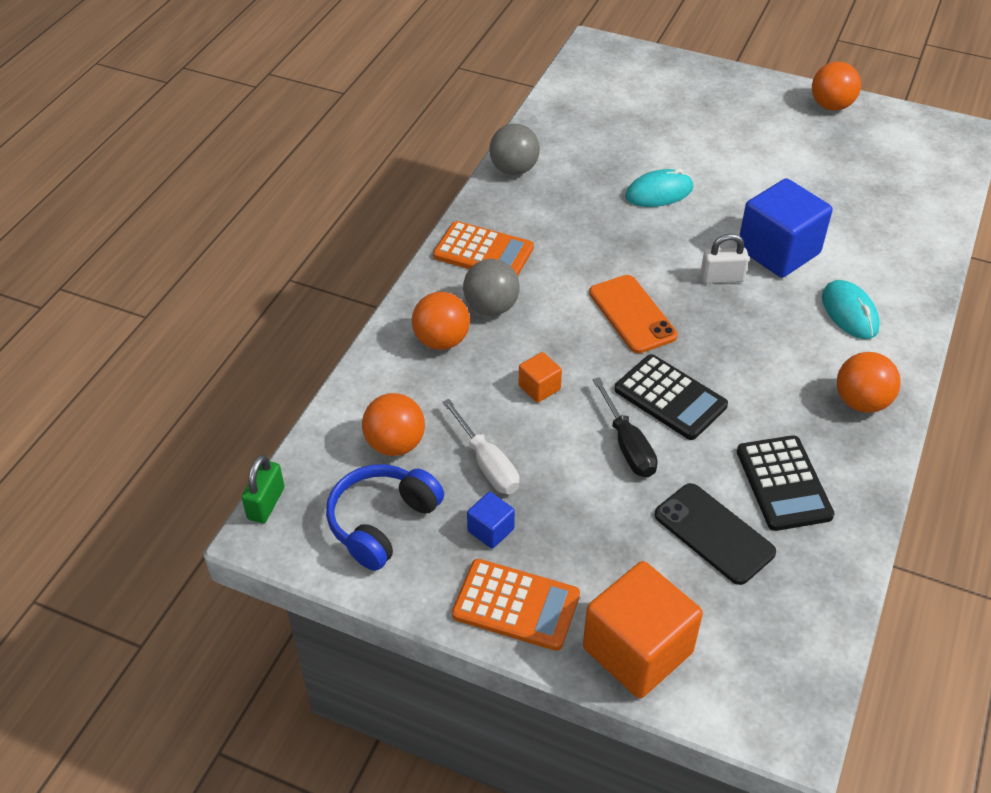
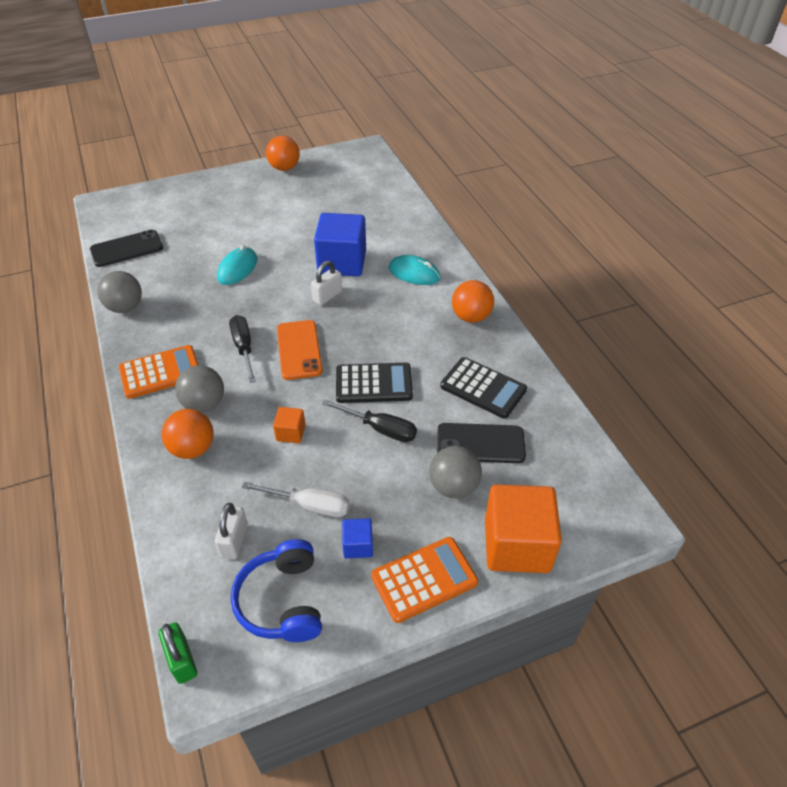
camera: 45 degrees left, 0 degrees up
orange ball [362,393,425,456] -> white padlock [215,503,248,559]
orange phone [589,275,678,353] -> orange phone turned 60 degrees clockwise [277,320,323,380]
none -> black phone [90,230,163,267]
none -> black screwdriver [229,315,256,383]
none -> grey ball [429,446,482,498]

